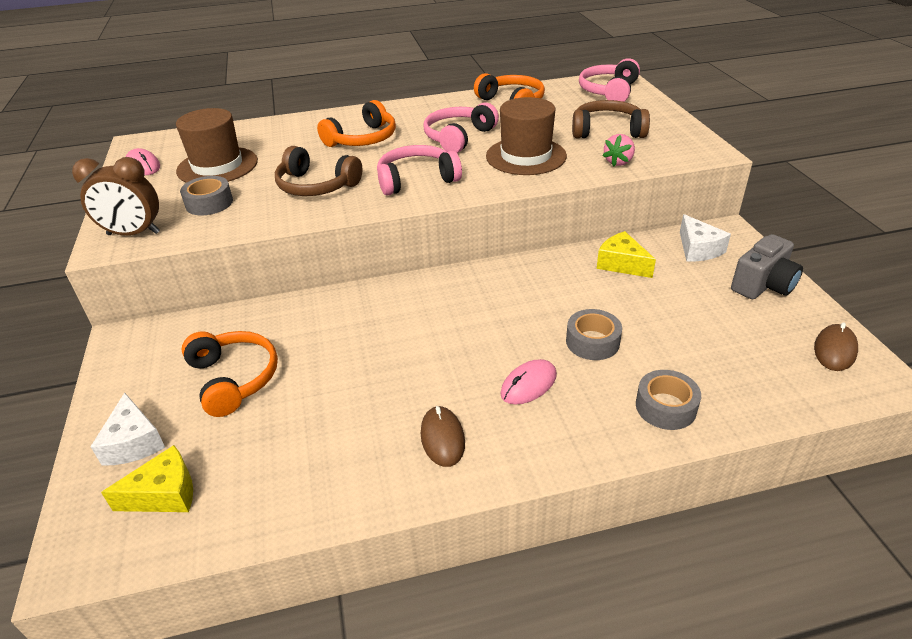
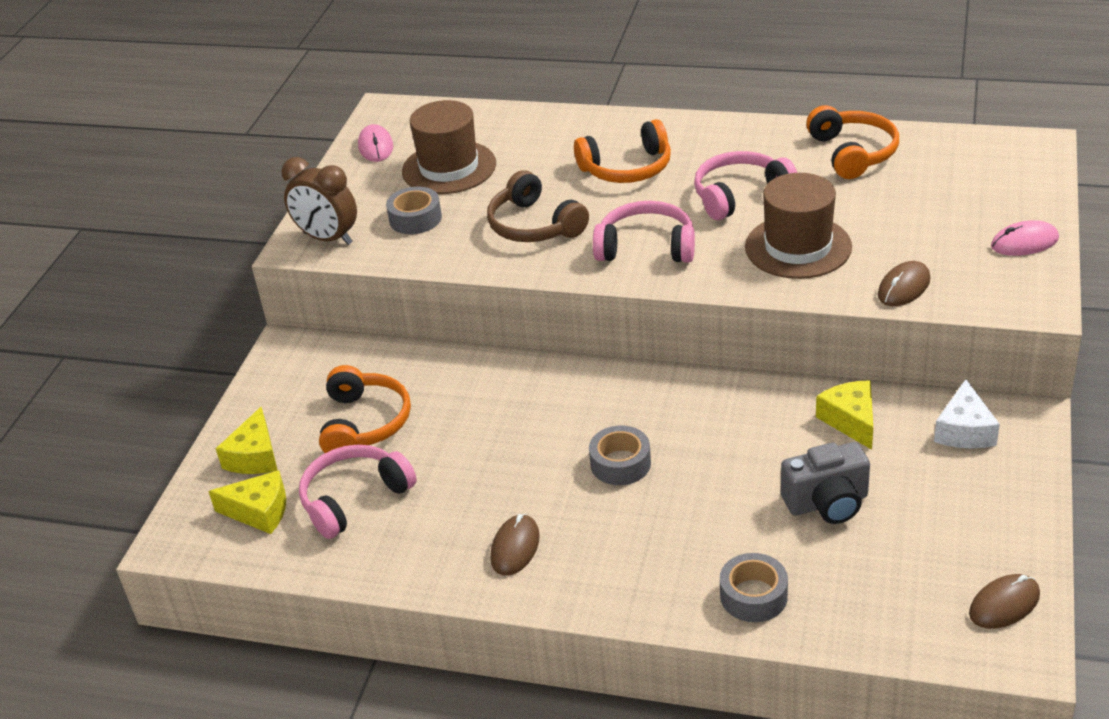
camera: 30 degrees right, 0 degrees up
white cheese [90,393,165,466] -> yellow cheese [215,407,278,474]
pink mouse [500,359,557,405] -> pink mouse moved to [991,220,1059,256]
grey tape [566,309,622,360] -> grey tape moved to [589,426,651,485]
brown headphones [572,100,650,138] -> none
pink headphones [579,58,640,102] -> pink headphones moved to [299,445,417,539]
pink strawberry [603,134,635,166] -> brown mouse [878,261,930,306]
grey camera [731,234,803,299] -> grey camera moved to [781,442,870,524]

